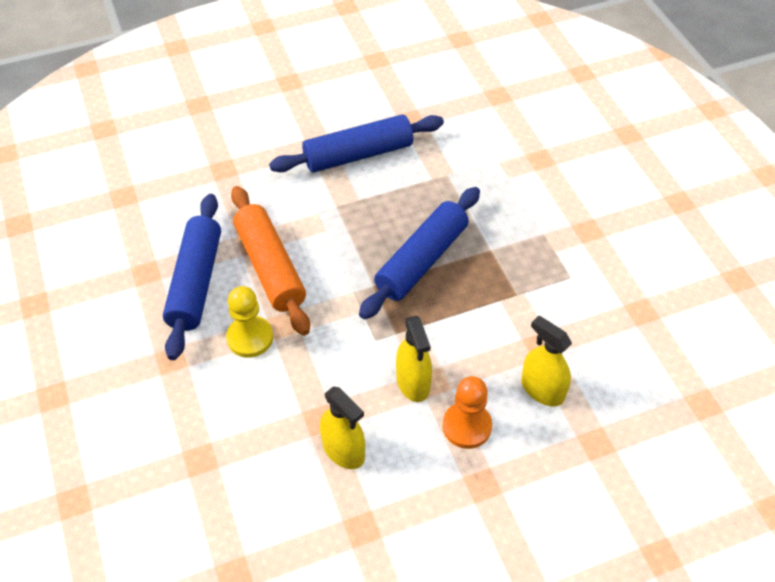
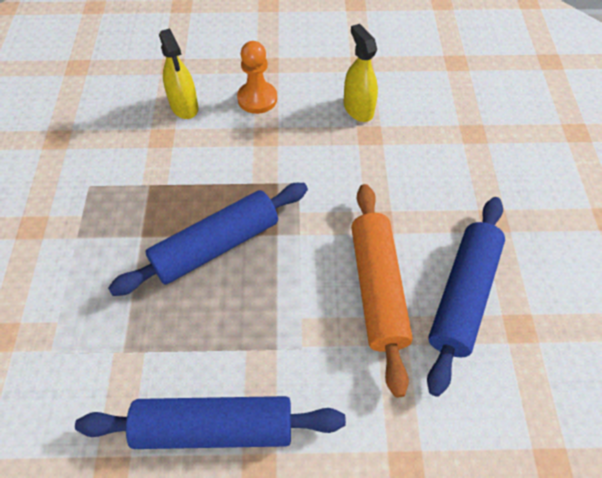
camera: 160 degrees left, 5 degrees up
yellow pawn [226,286,273,358] -> none
yellow spray bottle [396,315,432,402] -> none

